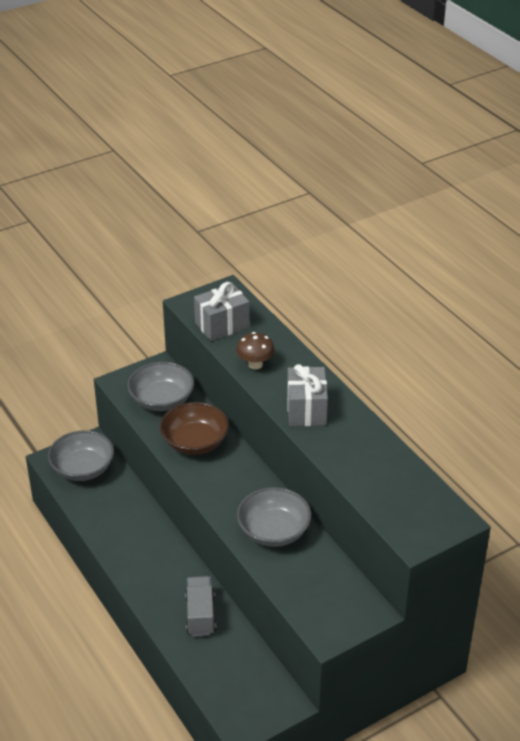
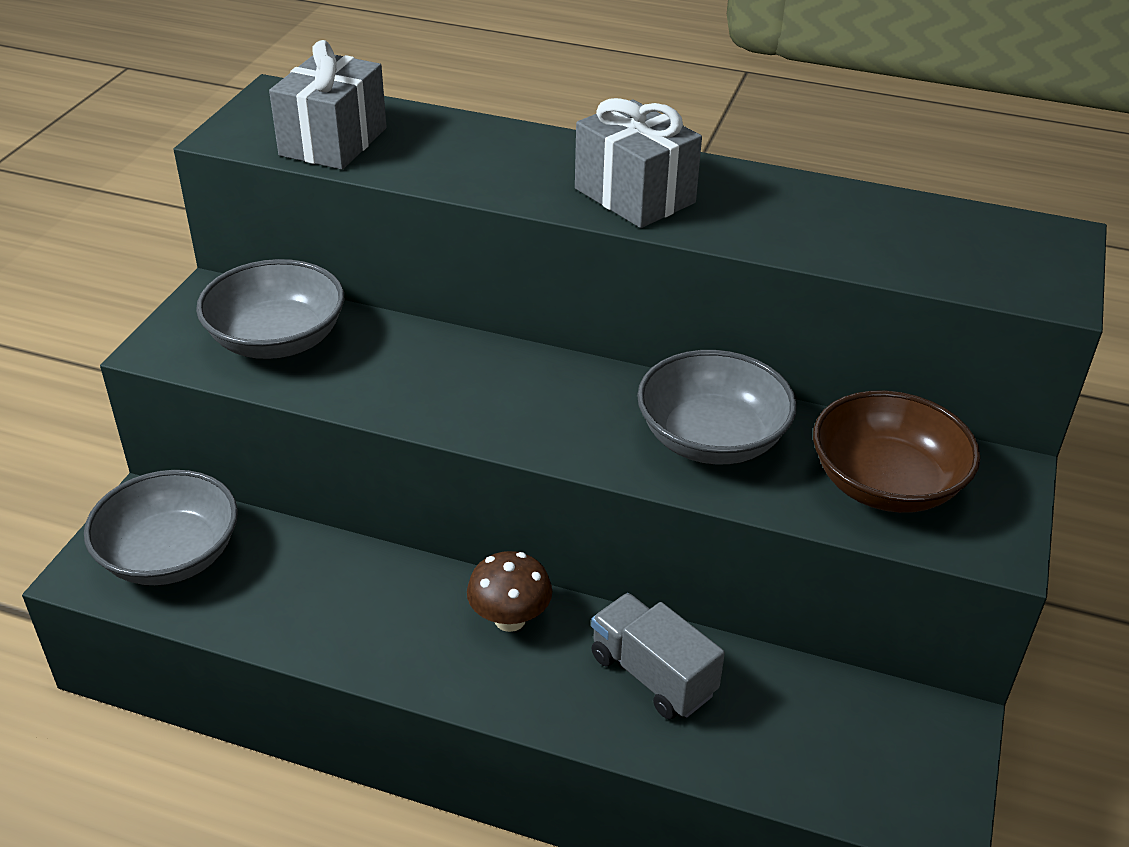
camera: 40 degrees left, 0 degrees up
brown bowl [160,402,229,455] -> brown bowl moved to [813,391,980,513]
brown mushroom [236,332,275,369] -> brown mushroom moved to [467,551,552,632]

